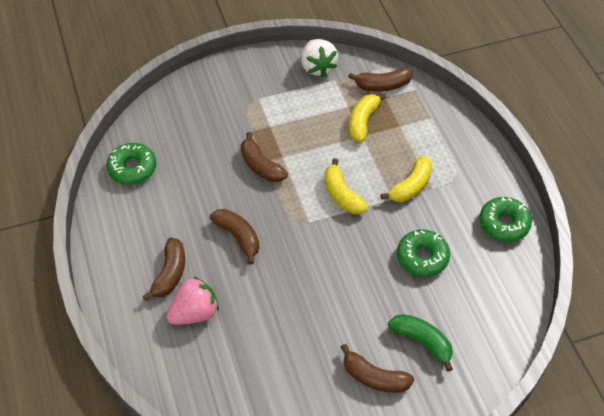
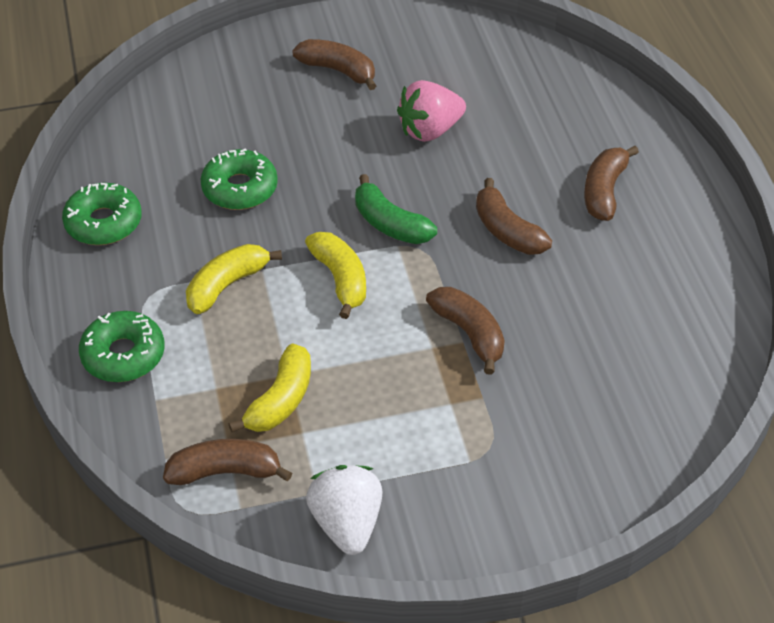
camera: 175 degrees left, 5 degrees down
green donut [106,143,156,185] -> green donut moved to [79,311,165,382]
pink strawberry [166,276,219,325] -> pink strawberry moved to [397,80,466,142]
green banana [388,314,453,372] -> green banana moved to [355,174,437,244]

